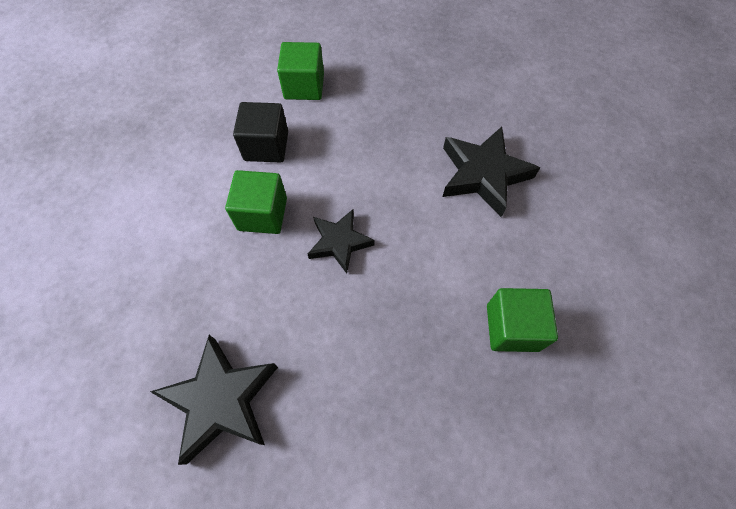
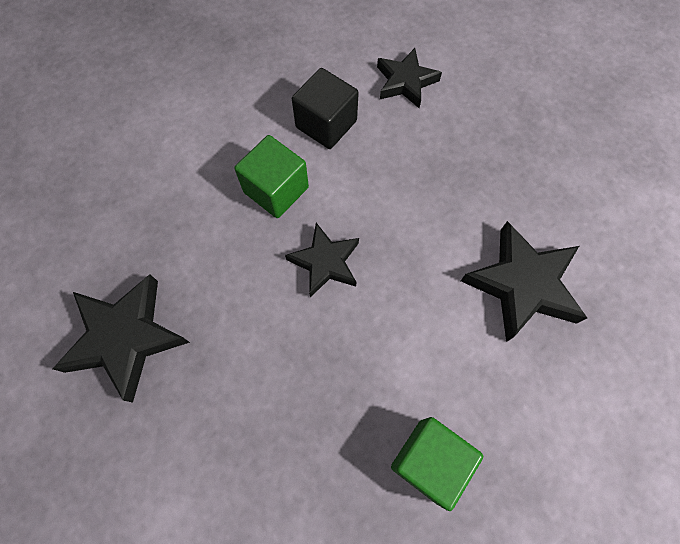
camera: 35 degrees right, 5 degrees up
green cube [277,42,324,100] -> black star [377,48,442,108]

